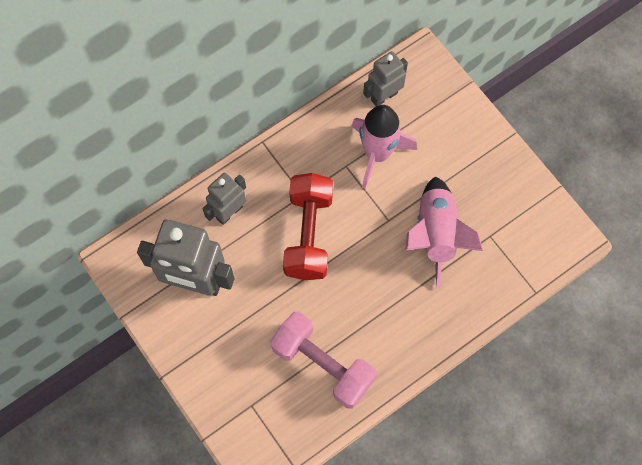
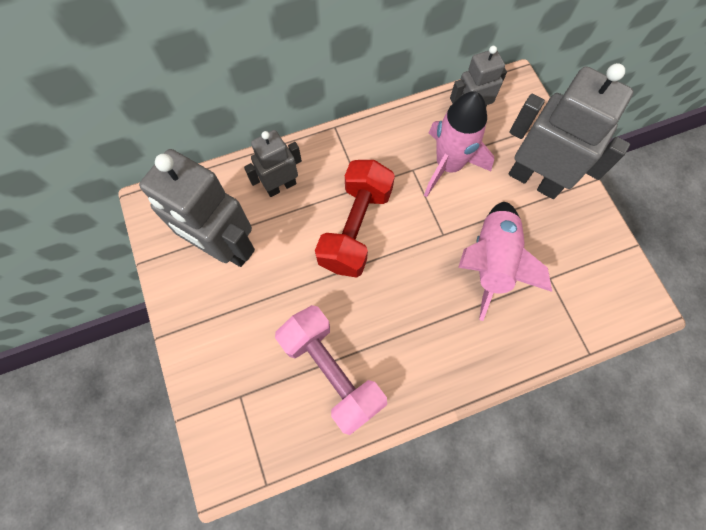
camera: 15 degrees right, 0 degrees up
none -> grey robot [508,63,634,199]

